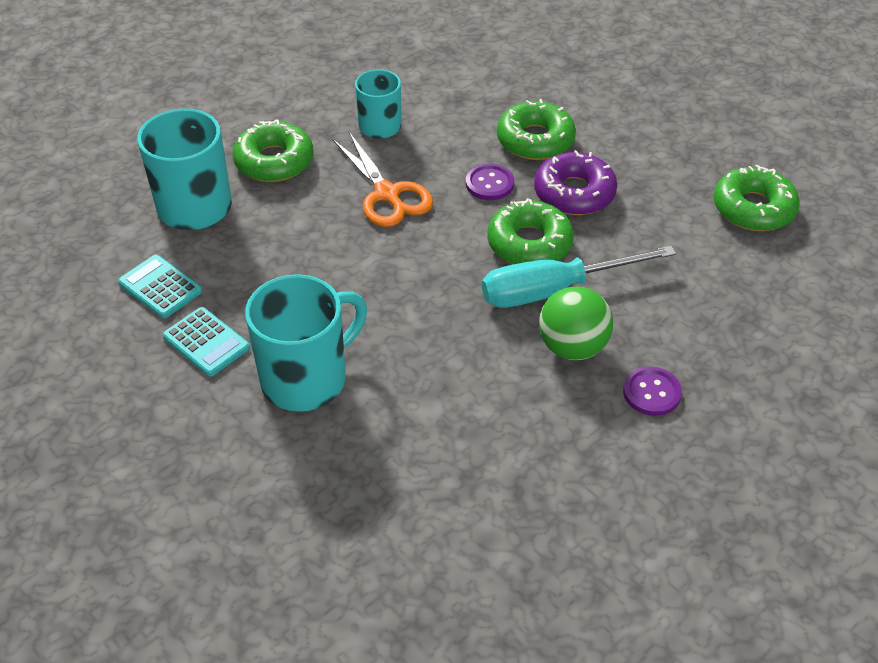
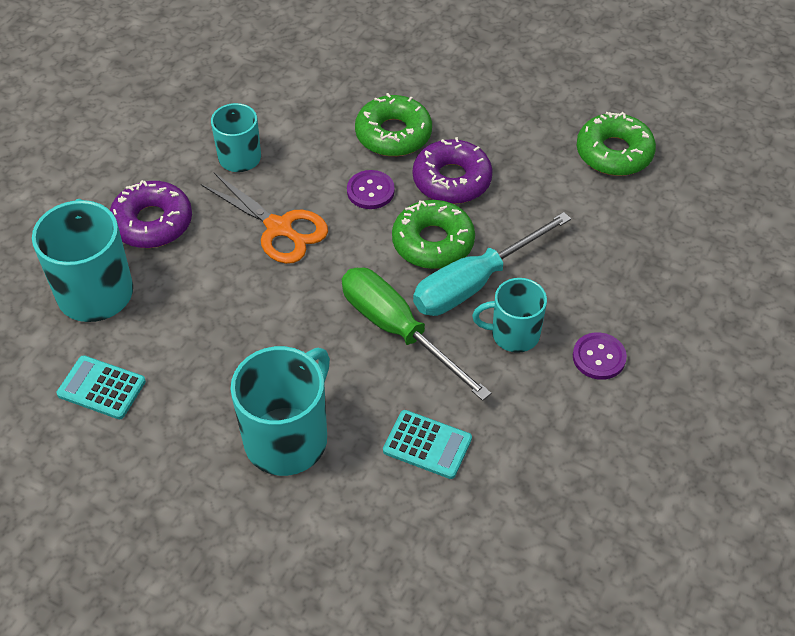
camera: 20 degrees left, 5 degrees up
turquoise calculator [163,307,250,376] -> turquoise calculator moved to [383,410,472,479]
green donut [232,119,313,182] -> purple donut [110,180,192,248]
green ball [539,286,613,360] -> turquoise mug [472,278,547,353]
none -> green screwdriver [342,268,491,401]

